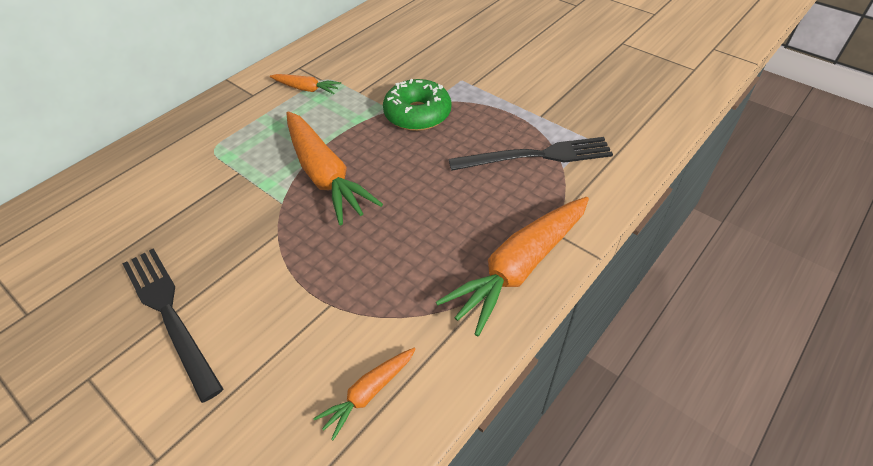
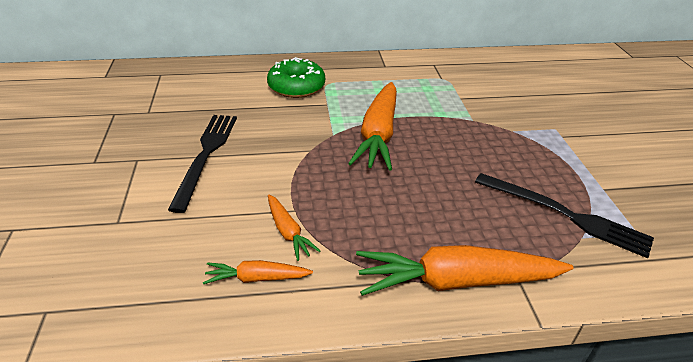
camera: 40 degrees right, 10 degrees down
orange carrot [270,74,341,94] -> orange carrot moved to [268,195,320,261]
green donut [383,79,452,131] -> green donut moved to [267,57,325,98]

